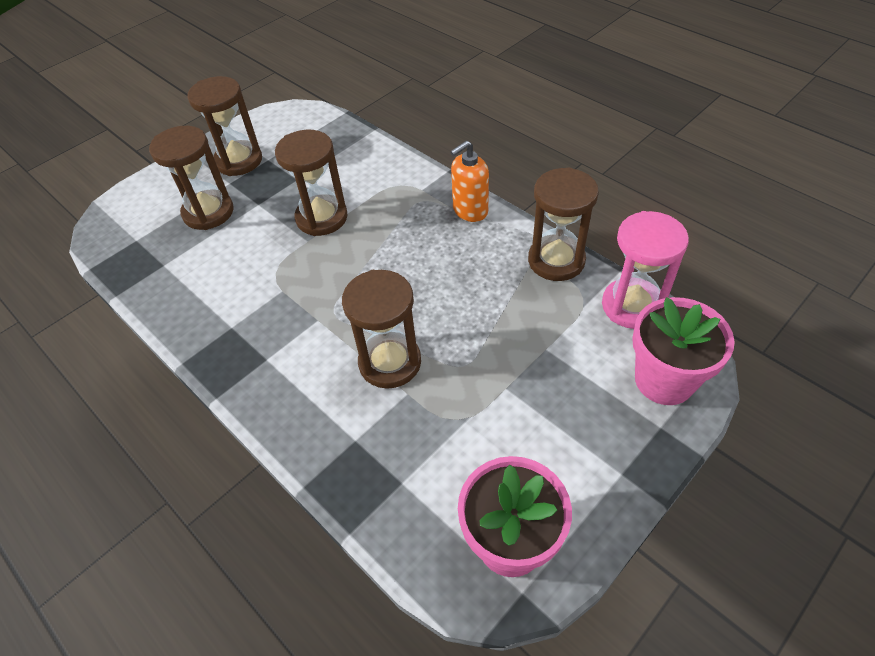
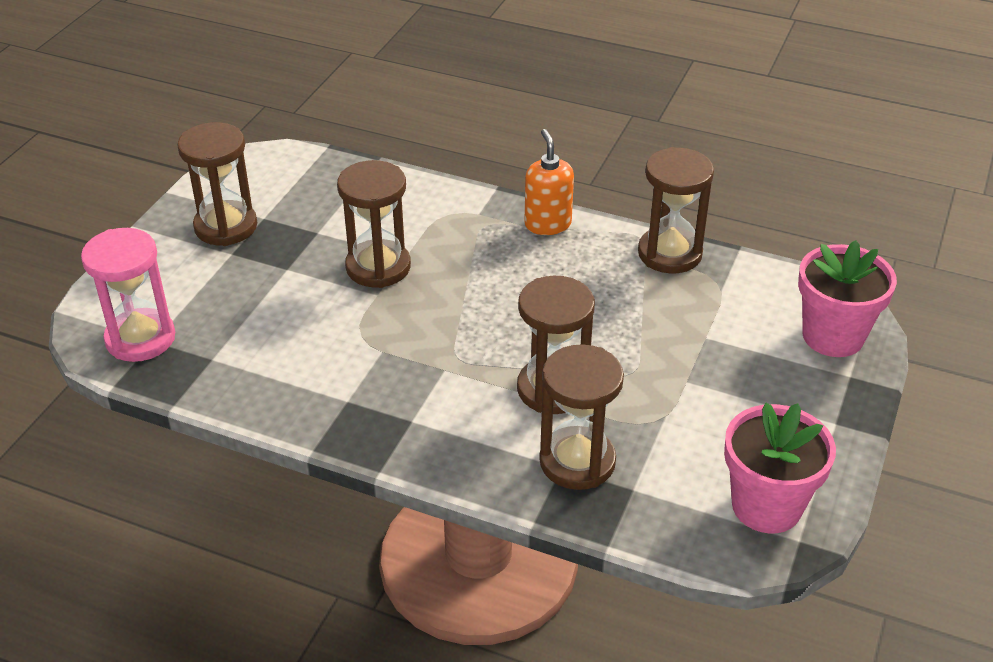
camera: 25 degrees left, 10 degrees down
brown hourglass [149,126,234,230] -> brown hourglass moved to [539,344,624,490]
orange soap dispenser [450,141,489,222] -> orange soap dispenser turned 135 degrees clockwise [524,129,574,235]
pink hourglass [602,211,689,329] -> pink hourglass moved to [81,228,175,362]

